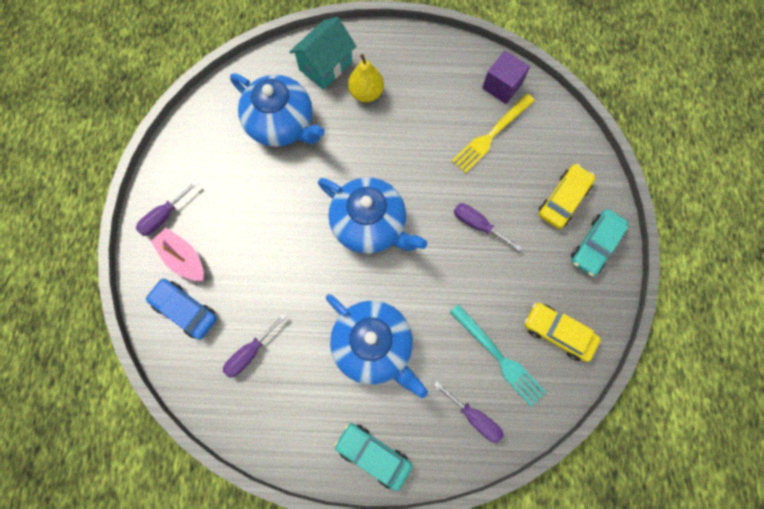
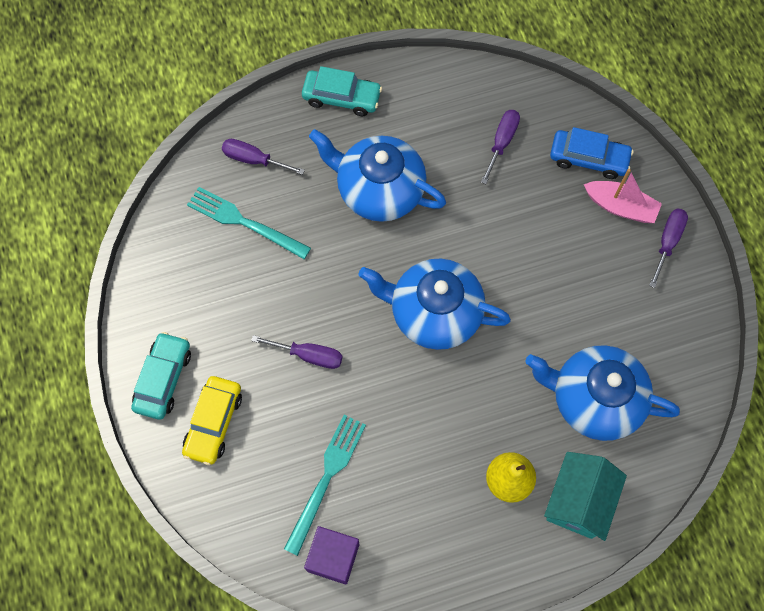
camera: 160 degrees right, 5 degrees down
yellow fork [452,94,535,173] -> turquoise fork [284,415,366,556]
yellow car [525,303,601,362] -> none

